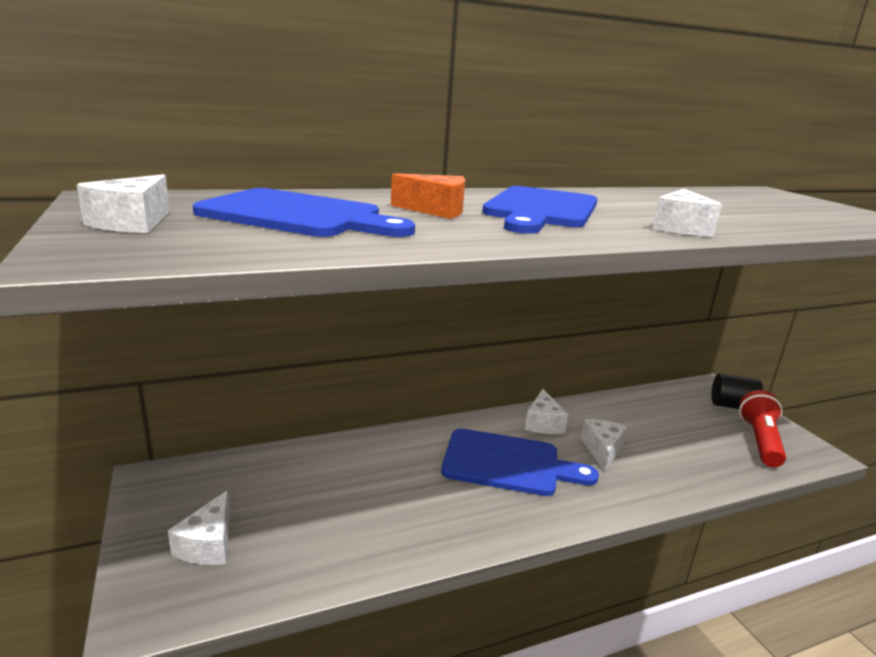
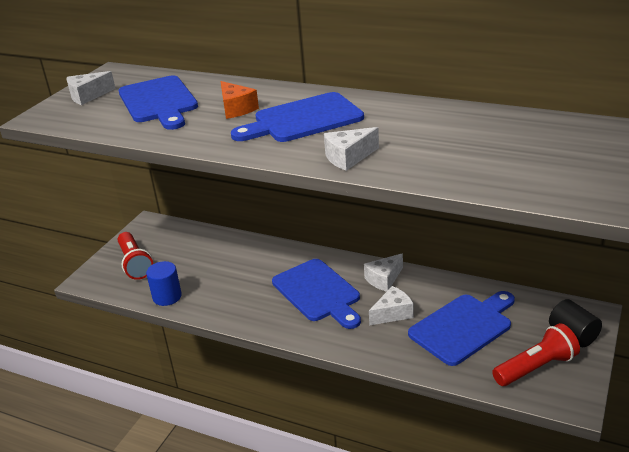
camera: 50 degrees right, 10 degrees up
white cheese [168,490,230,565] -> red flashlight [118,232,153,280]
none -> blue cylinder [146,261,182,306]
none -> blue cutting board [408,291,515,366]

